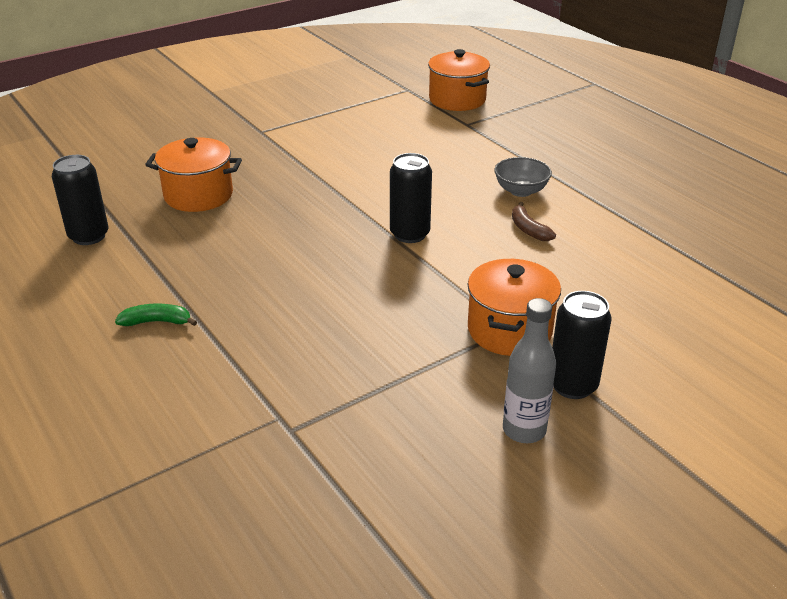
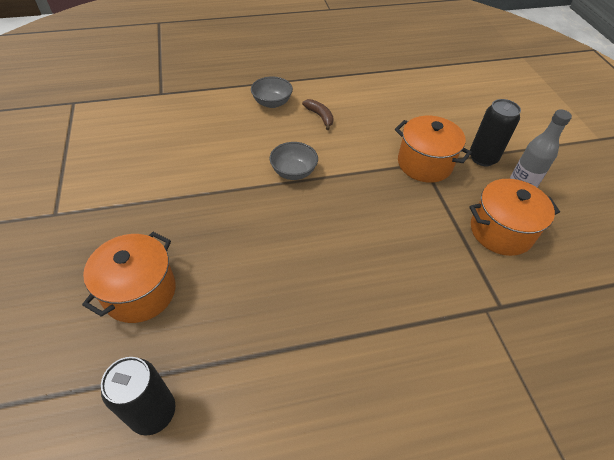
camera: 70 degrees left, 15 degrees up
green banana [115,304,197,326] -> none
black can [390,153,432,243] -> grey bowl [269,142,318,180]
orange pot [428,49,490,111] -> orange pot moved to [469,179,560,256]
brown banana [512,202,556,241] -> brown banana turned 120 degrees counterclockwise [302,99,334,130]

